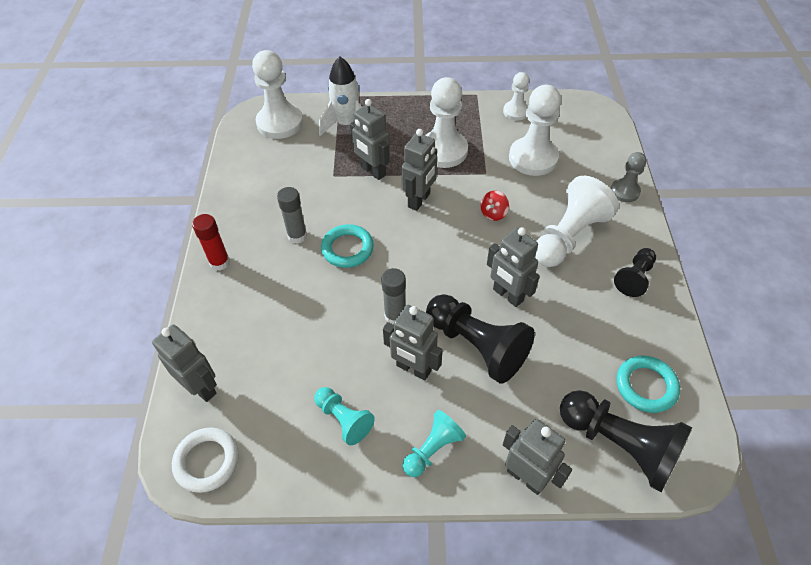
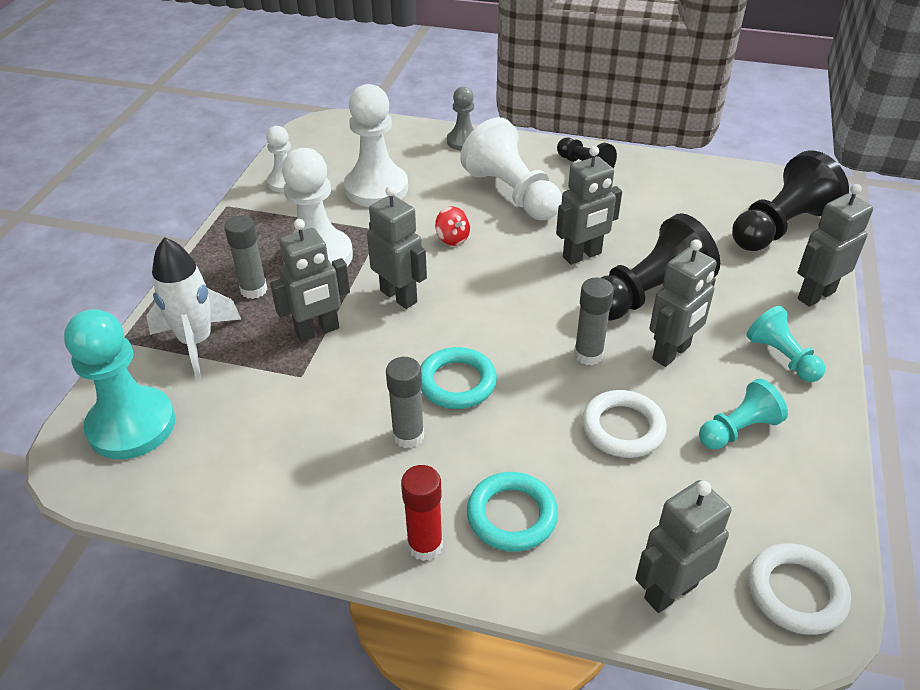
camera: 75 degrees left, 10 degrees down
white pawn [252,50,303,139] -> turquoise pawn [64,309,175,459]
turquoise ring [617,356,680,413] -> turquoise ring moved to [467,472,558,552]
none -> grey glue stick [224,215,268,299]
none -> white ring [582,390,667,458]

